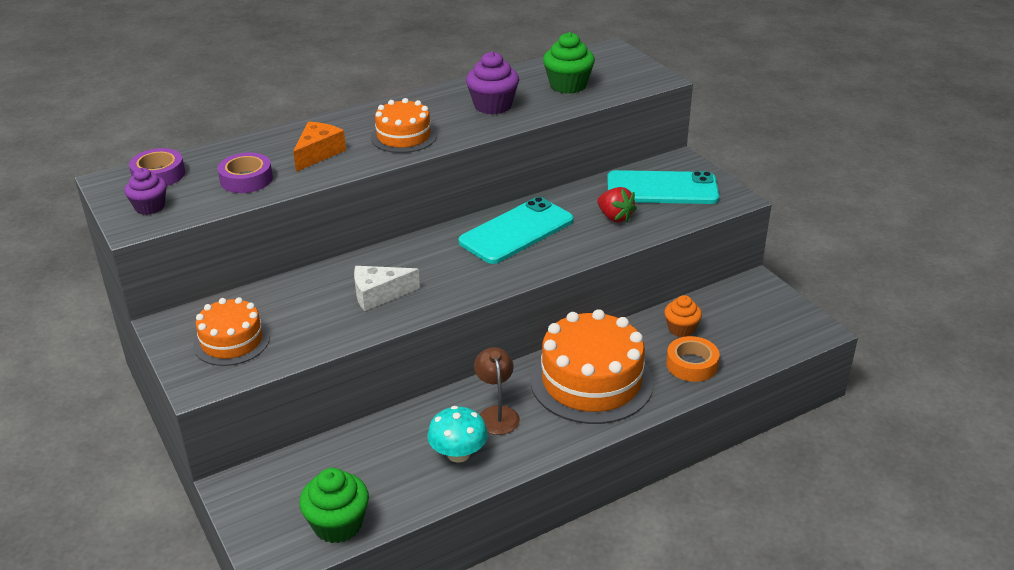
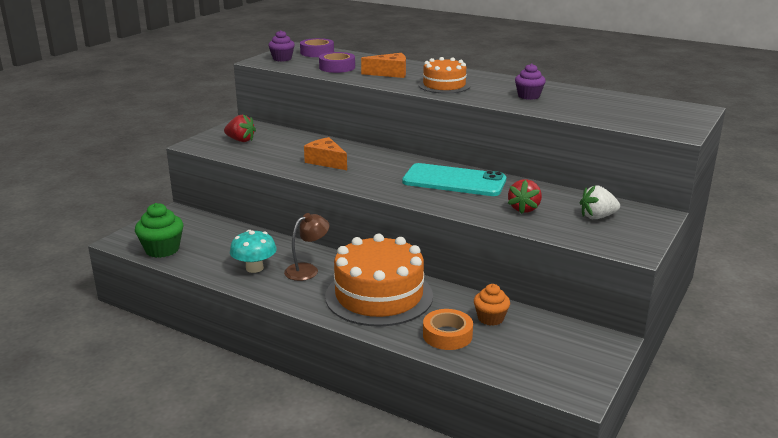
camera: 60 degrees right, 10 degrees down
orange cake [193,297,270,366] -> red strawberry [224,114,256,142]
white cheese [354,266,420,311] -> orange cheese [304,137,347,170]
purple cupcake [466,51,519,115] -> purple cupcake [515,63,546,100], size x0.67
green cupcake [543,32,595,94] -> none
turquoise phone [607,170,719,204] -> white strawberry [580,185,620,219]

